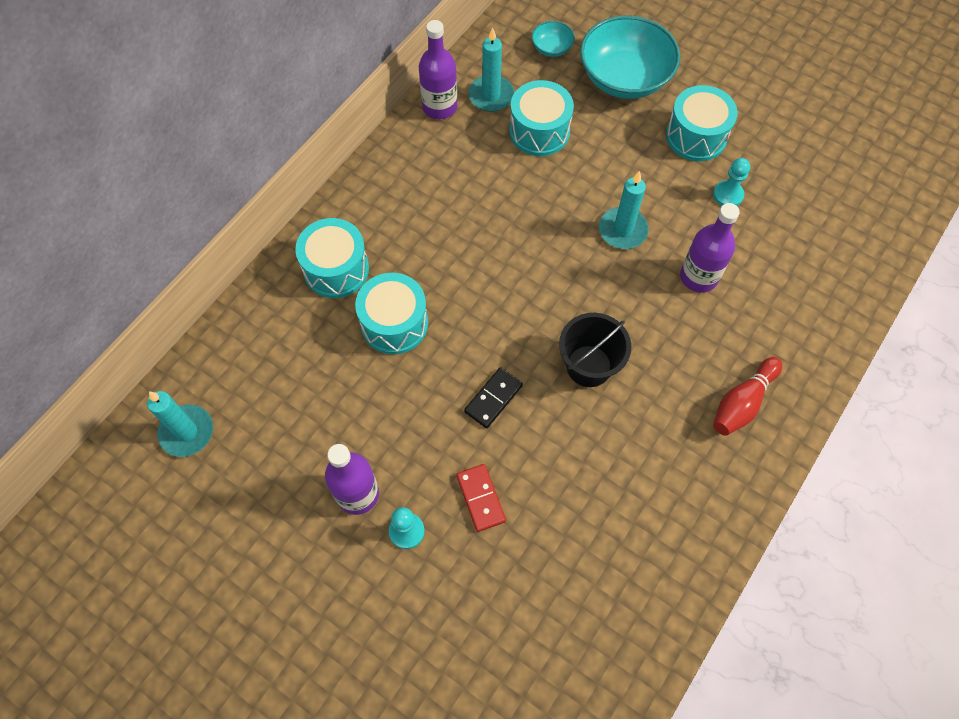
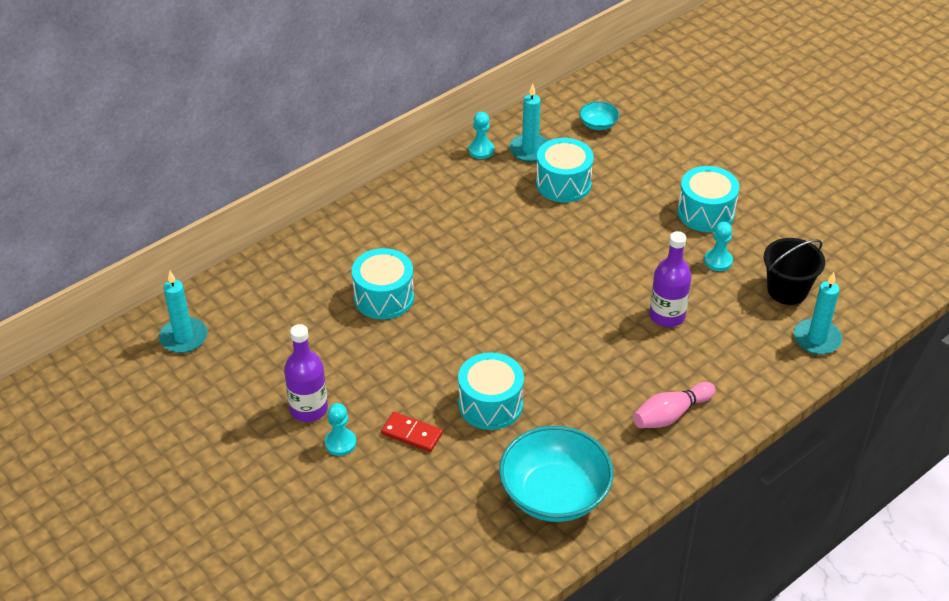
camera: 15 degrees right, 20 degrees down
turquoise drum [295,218,369,298] -> turquoise drum moved to [458,352,524,430]
purple bottle [419,20,457,119] -> turquoise pawn [469,112,494,159]
red domino [456,464,506,532] -> red domino turned 60 degrees counterclockwise [381,412,443,452]
black domino [464,367,523,428] -> none
black bucket [559,313,631,387] -> black bucket moved to [764,238,825,305]
turquoise bowl [580,16,680,99] -> turquoise bowl moved to [499,426,614,522]
turquoise candle [599,171,649,249] -> turquoise candle moved to [794,272,842,355]
red bowling pin [713,357,782,436] -> pink bowling pin [633,382,715,428]

